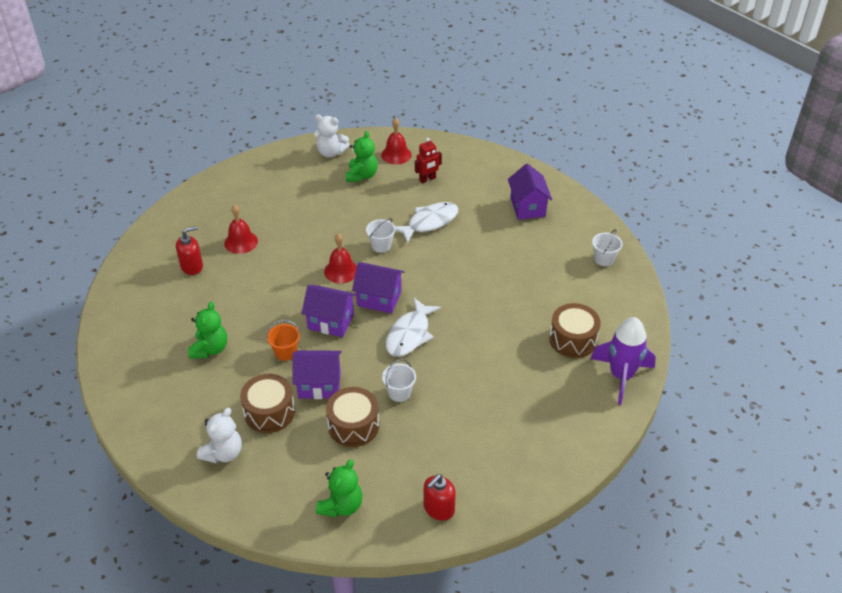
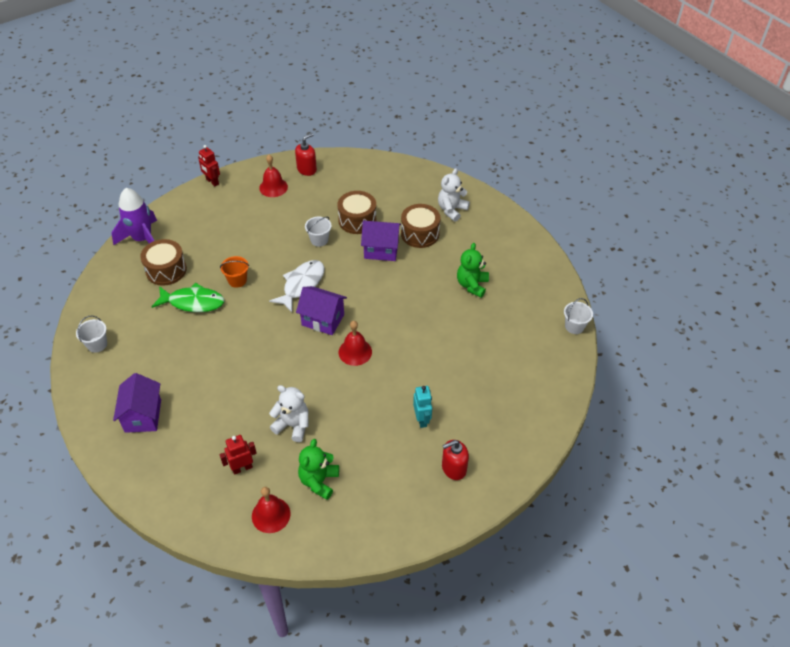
camera: 175 degrees left, 5 degrees up
red soap dispenser [176,226,203,275] -> red soap dispenser moved to [442,440,469,480]
red bell [224,205,258,254] -> red bell moved to [259,155,288,197]
orange bucket [266,320,300,361] -> orange bucket moved to [220,256,249,288]
purple house [301,285,356,337] -> none
white teddy bear [315,114,350,158] -> white teddy bear moved to [269,385,309,442]
green teddy bear [316,459,362,517] -> none
white bucket [366,218,396,253] -> white bucket moved to [564,298,593,334]
white fish [395,202,458,243] -> none
none -> green fish [152,283,224,312]
none -> red robot [198,145,220,186]
none -> turquoise robot [413,386,432,428]

